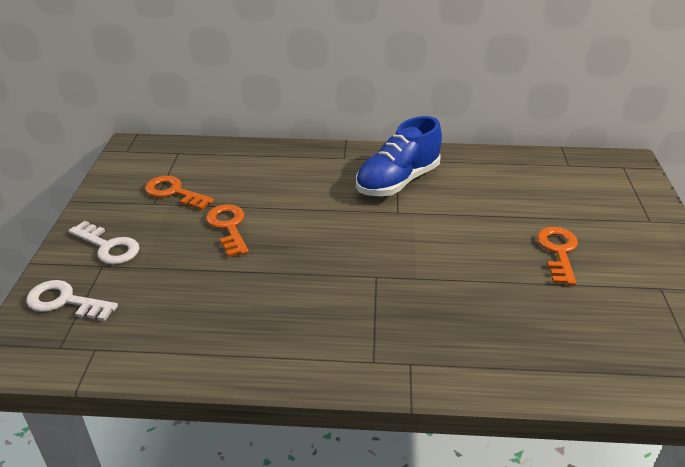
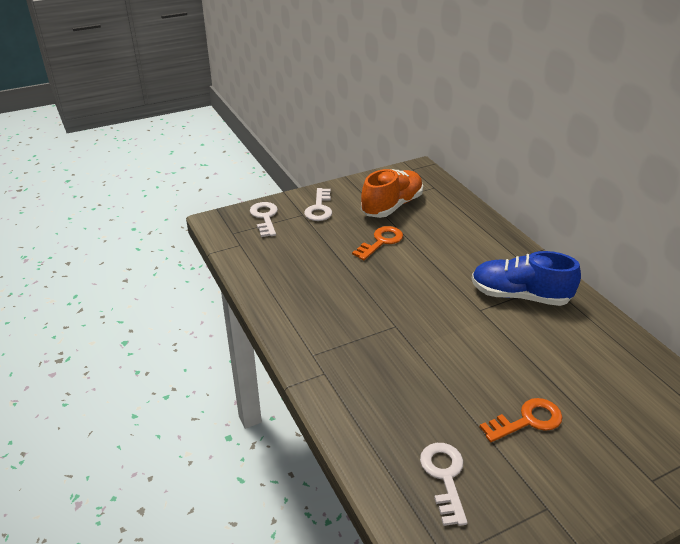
camera: 60 degrees right, 0 degrees up
orange key [145,176,214,210] -> orange shoe [361,169,423,218]
none -> white key [420,443,467,526]

